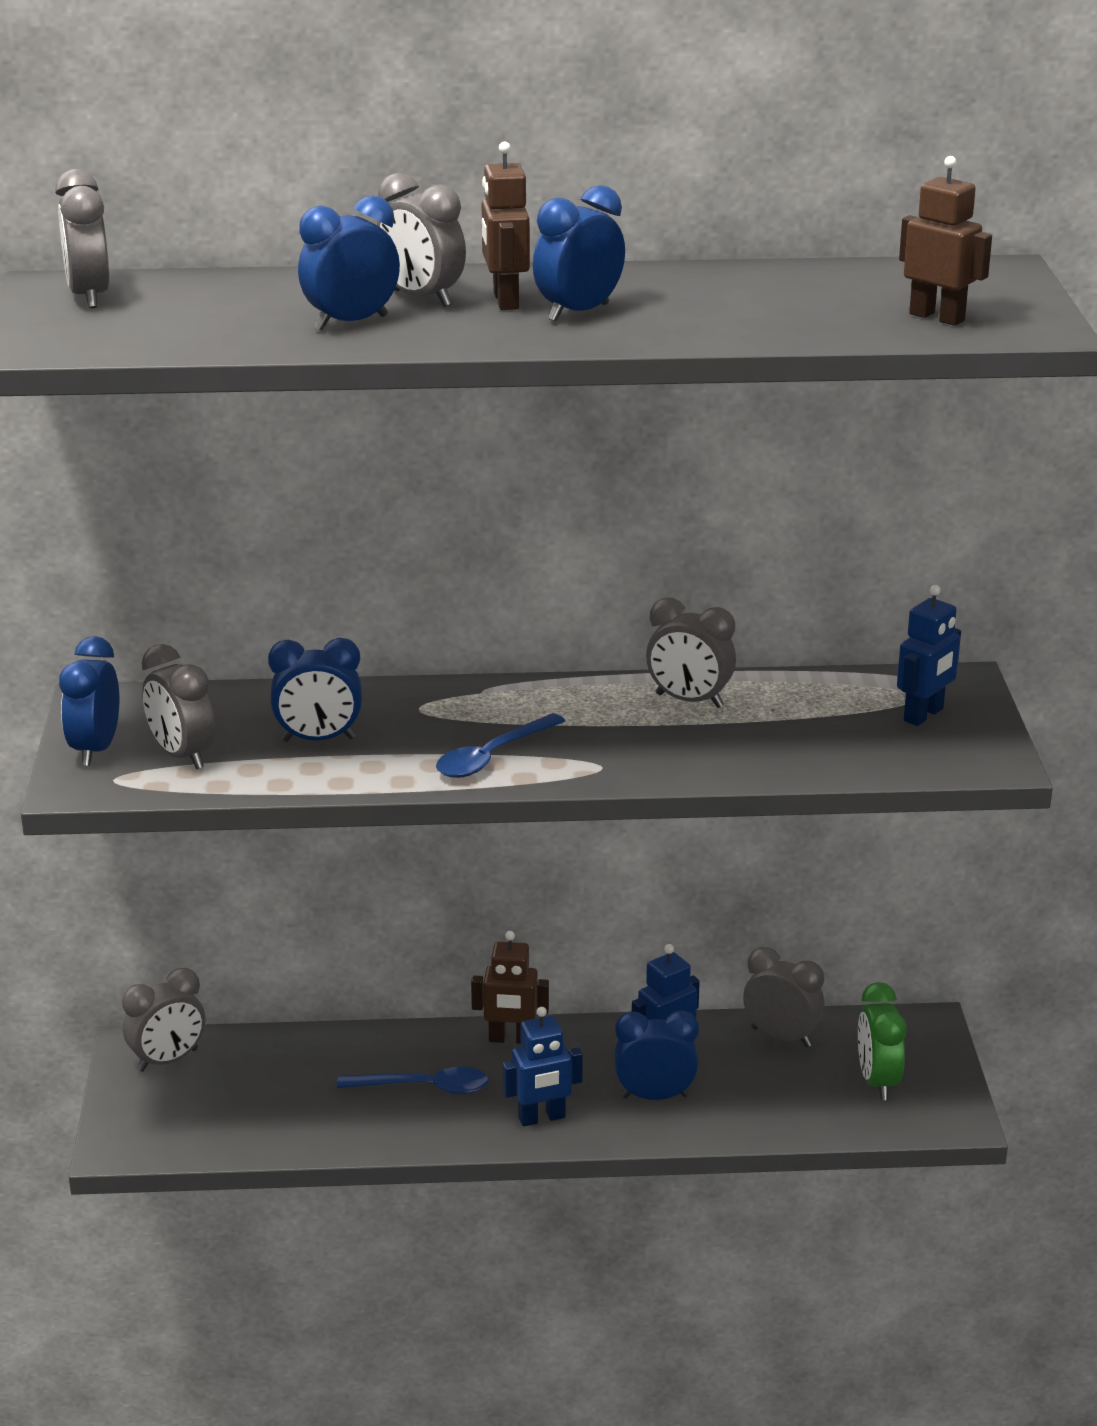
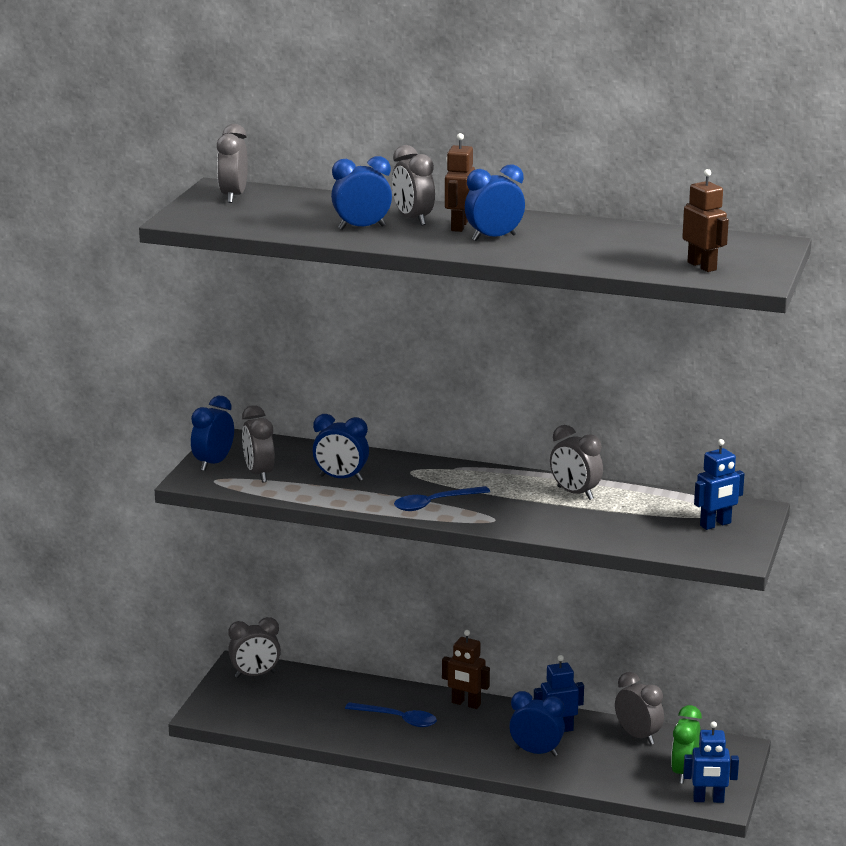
camera: 20 degrees right, 5 degrees down
blue robot [503,1007,583,1126] -> blue robot moved to [683,721,739,803]

